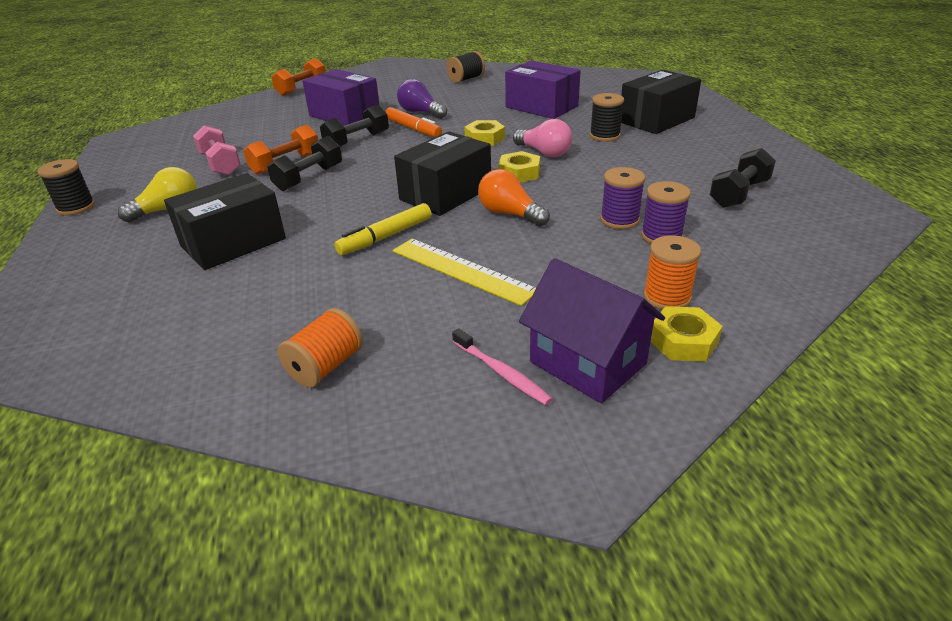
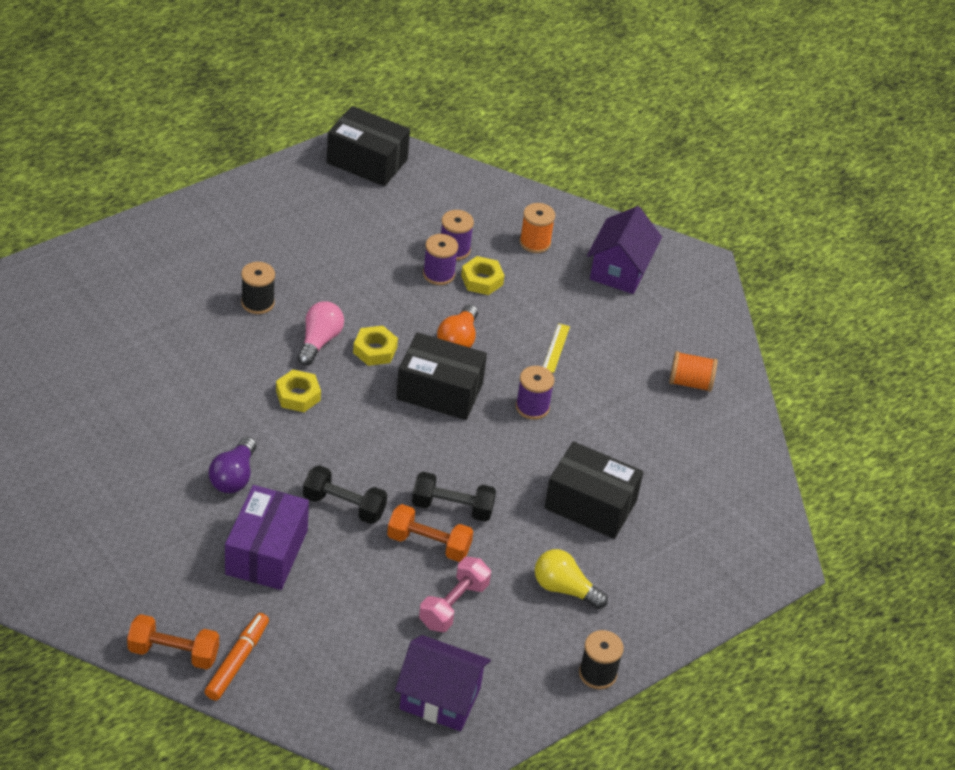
camera: 120 degrees left, 10 degrees up
yellow marker [334,203,431,255] -> purple spool [516,366,555,420]
orange marker [385,107,442,137] -> orange marker moved to [205,613,269,700]
yellow ruler [393,239,536,306] -> yellow ruler [543,323,570,373], size x0.53
black spool [447,51,485,83] -> none
pink toothbrush [452,328,552,405] -> none
purple box [505,60,581,119] -> none
black box [621,70,701,134] -> black box moved to [327,106,410,186]
yellow nut [651,306,723,362] -> yellow nut moved to [461,256,505,295]
black dumbbell [710,148,776,208] -> none
none -> purple house [395,635,491,731]

